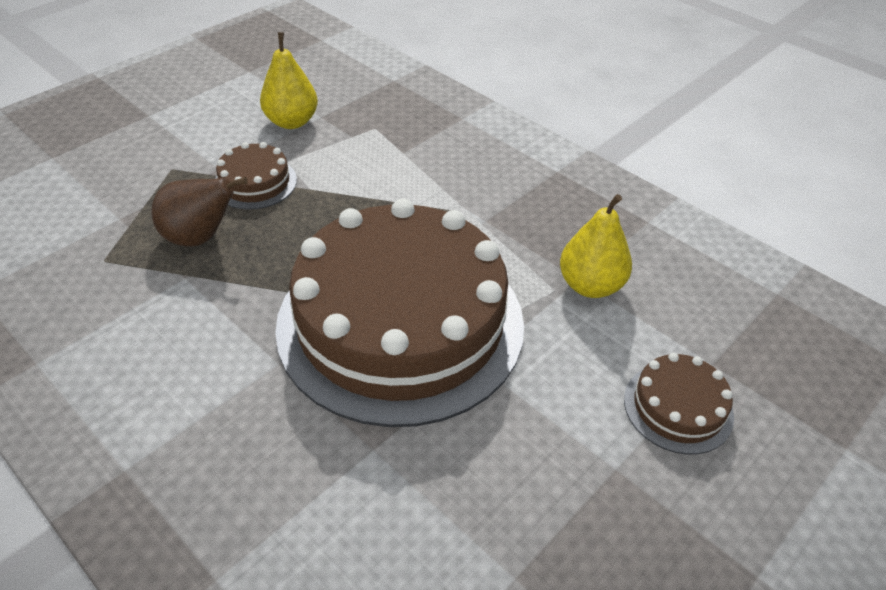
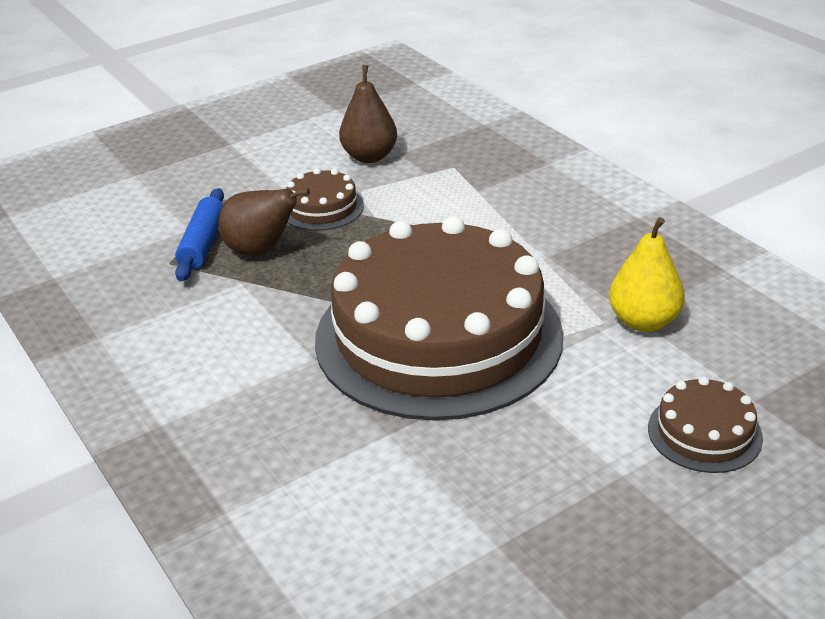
camera: 15 degrees right, 10 degrees down
yellow pear [260,32,318,129] -> brown pear [339,65,397,163]
none -> blue rolling pin [175,188,224,281]

